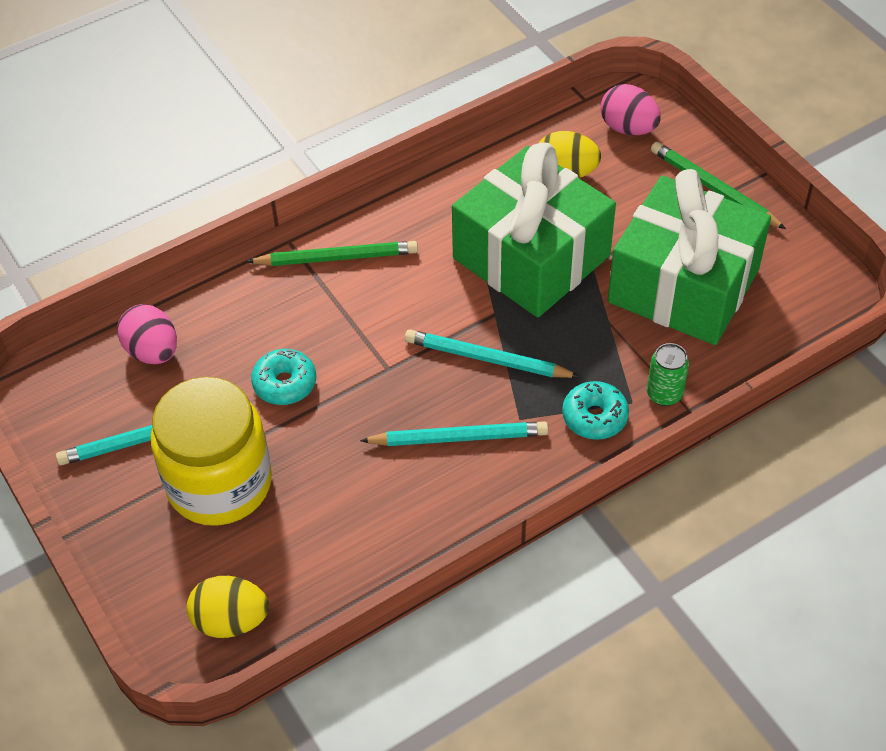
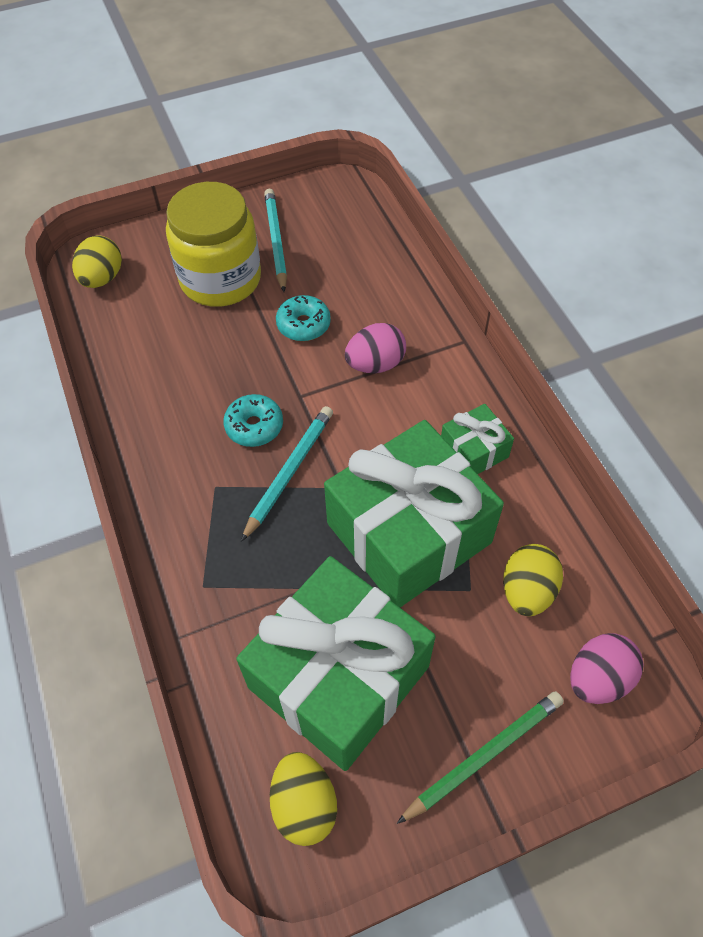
camera: 100 degrees right, 5 degrees up
pink egg [117,304,177,364] -> pink egg moved to [345,323,406,373]
green pencil [246,241,418,266] -> none
turquoise pencil [360,421,548,446] -> none
turquoise donut [562,381,629,440] -> turquoise donut moved to [223,394,283,447]
green can [647,343,689,406] -> none
none -> yellow egg [270,752,337,846]
none -> green gift [441,404,514,474]

